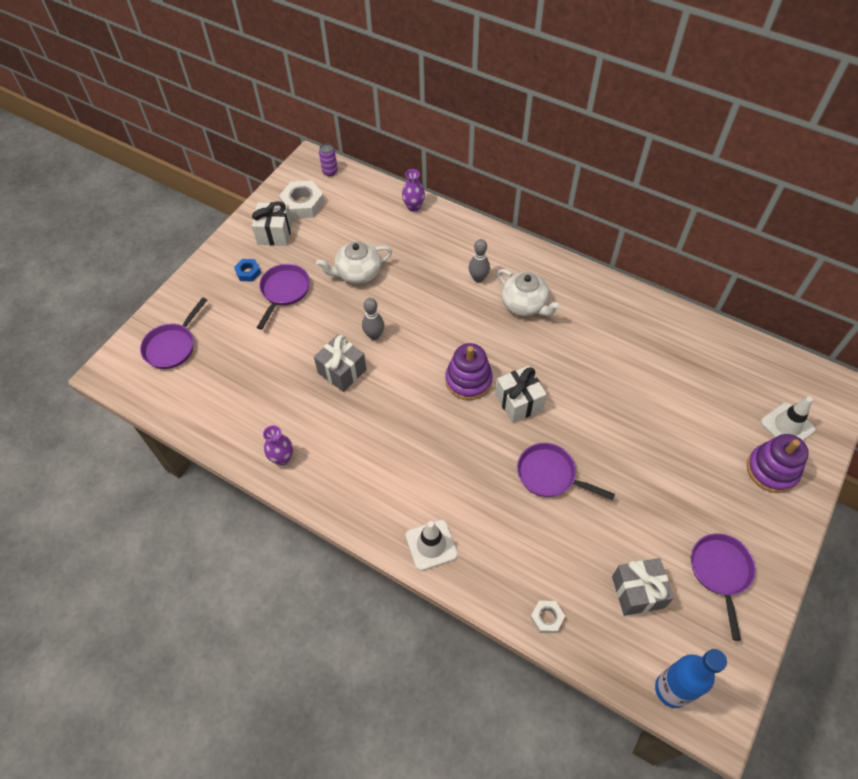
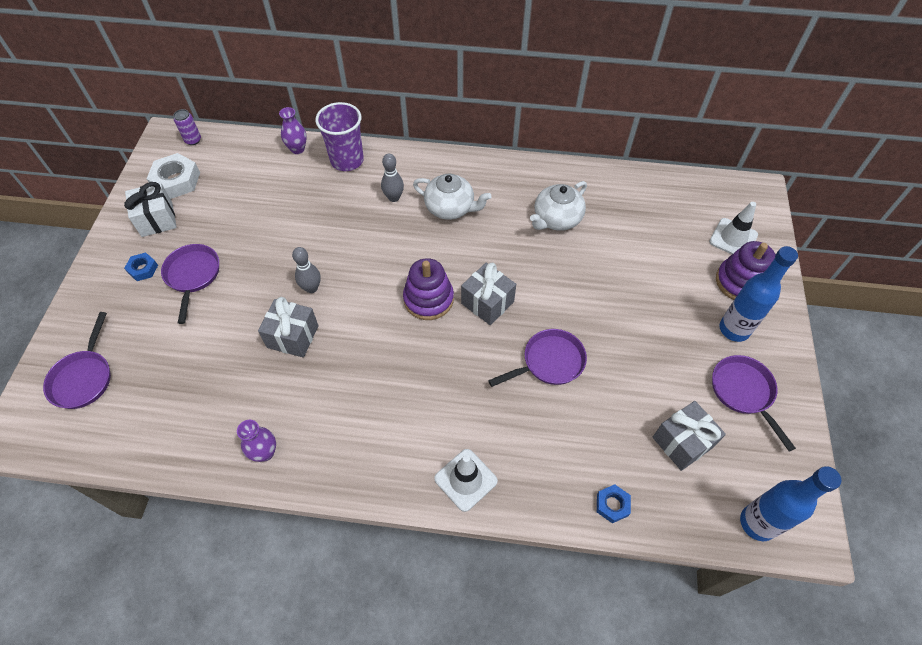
camera: 25 degrees left, 0 degrees up
white teapot [316,242,392,284] -> white teapot moved to [530,181,587,231]
white gift [495,366,547,423] -> grey gift [461,263,516,325]
purple pan [517,443,615,500] -> purple pan turned 150 degrees clockwise [488,329,587,387]
white nut [530,601,565,633] -> blue nut [597,484,631,523]
none -> purple cup [315,102,364,171]
none -> blue bottle [719,246,798,342]

